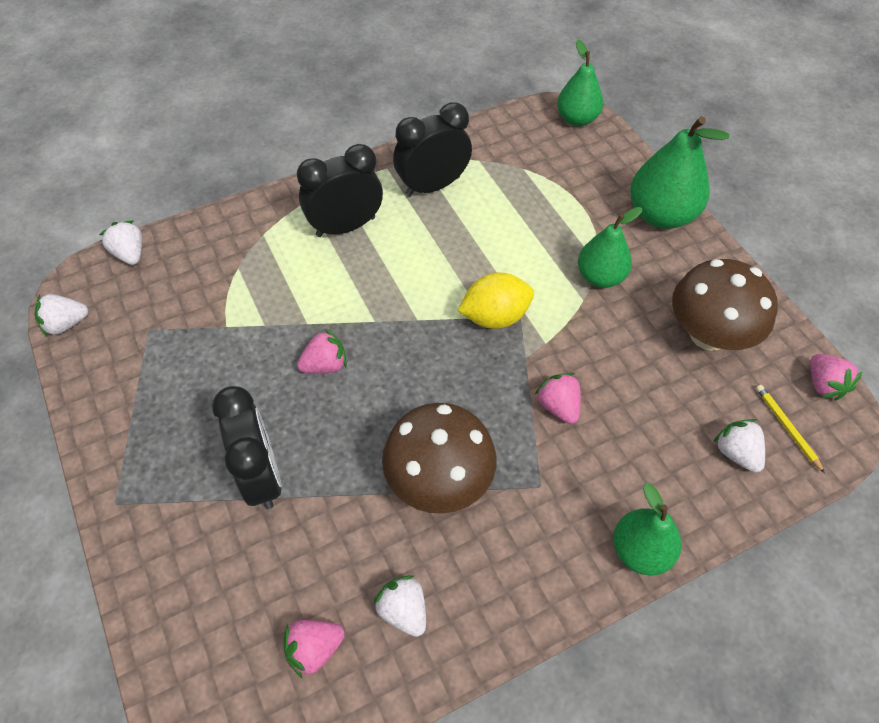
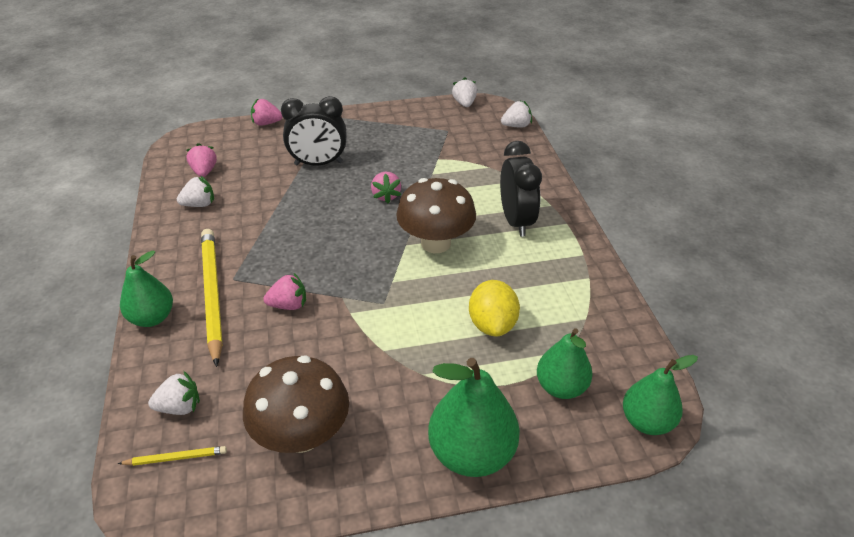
camera: 105 degrees right, 15 degrees down
brown mushroom [382,403,497,514] -> brown mushroom moved to [396,178,476,253]
black clock [393,102,472,197] -> none
yellow lemon [457,272,534,329] -> yellow lemon moved to [469,280,520,337]
green pear [578,207,642,288] -> green pear moved to [537,328,593,399]
pink strawberry [810,354,863,401] -> pink strawberry moved to [251,99,283,126]
none -> yellow pencil [201,229,223,367]

